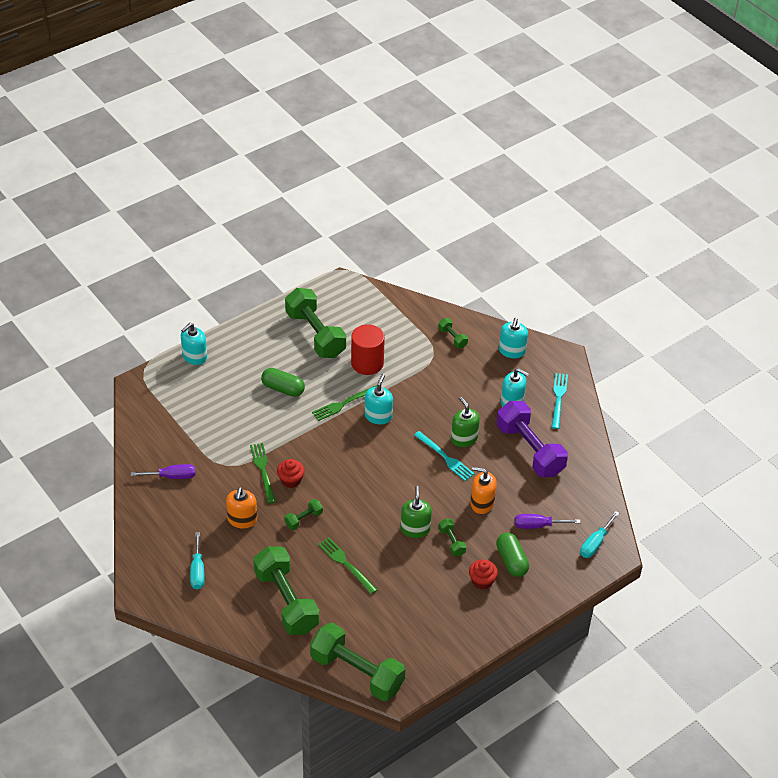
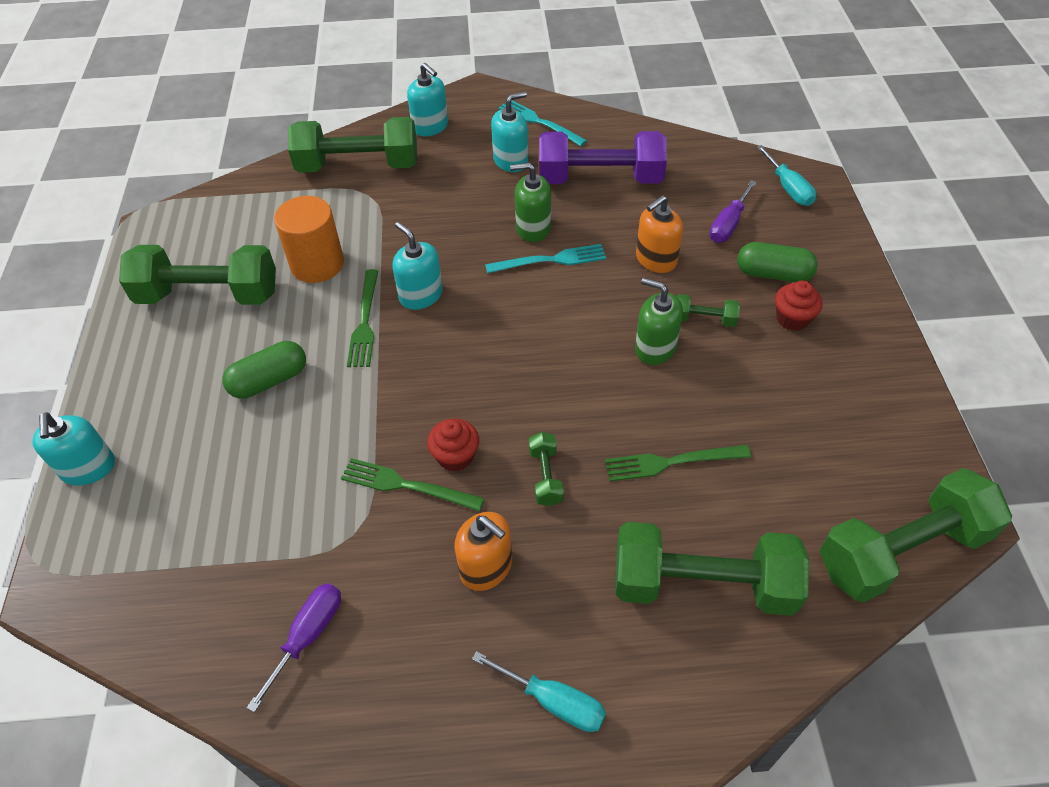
camera: 55 degrees left, 5 degrees up
red cylinder [351,324,385,375] -> orange cylinder [274,196,344,283]
green dumbbell [438,318,468,348] -> green dumbbell [288,117,417,173], size x2.28

